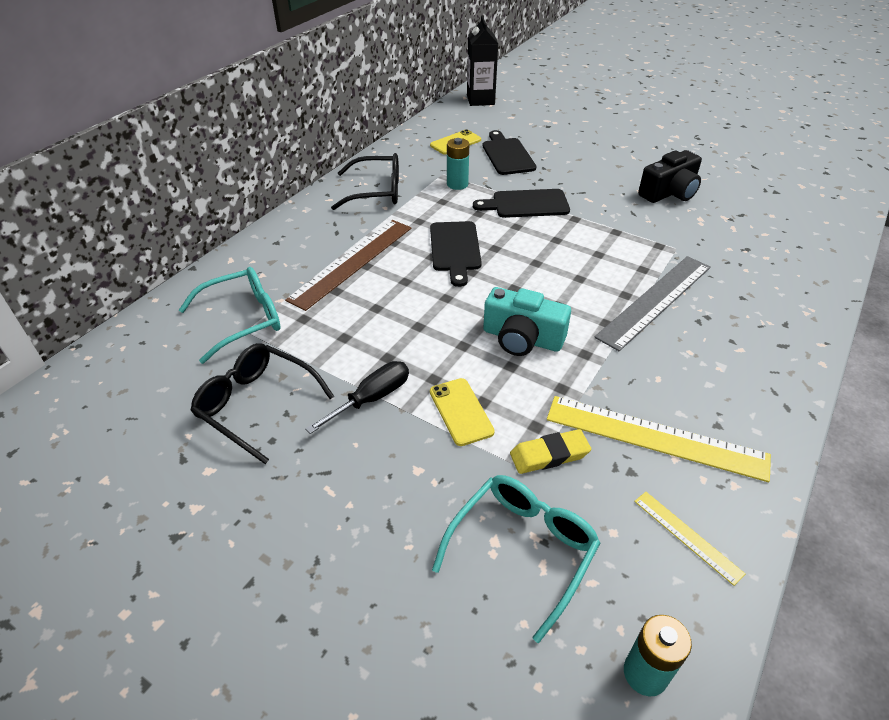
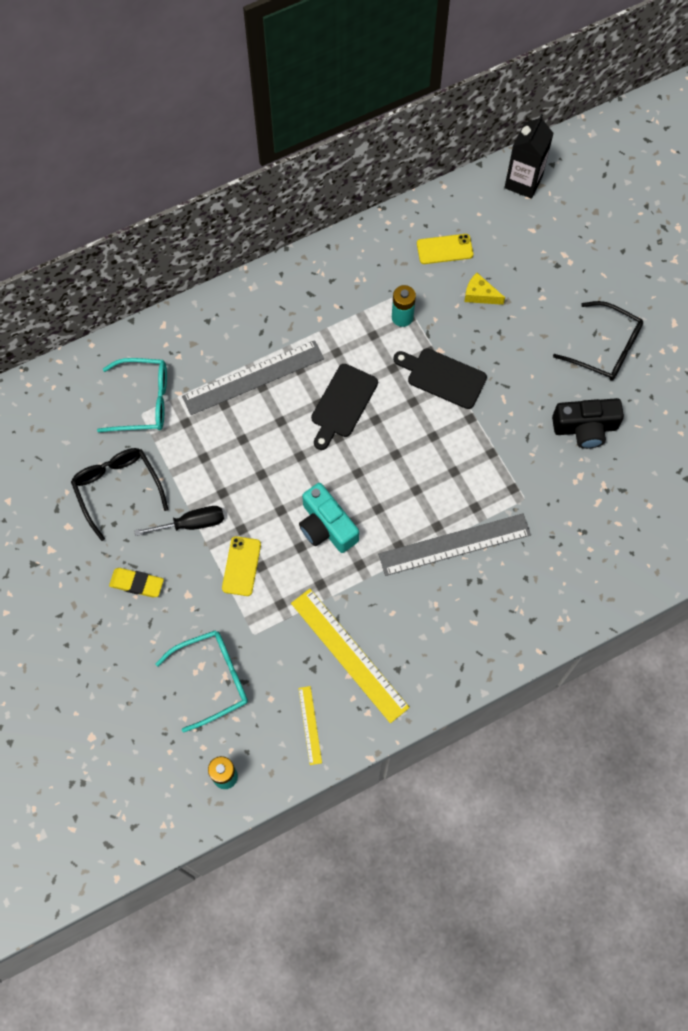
camera: 30 degrees right, 25 degrees up
brown ruler [285,220,412,311] -> grey ruler [182,340,324,415]
black glasses [331,153,399,210] -> black glasses moved to [553,301,643,381]
black cutting board [483,130,537,175] -> yellow cheese [464,273,505,305]
yellow eraser [510,429,591,474] -> yellow eraser moved to [109,568,164,598]

